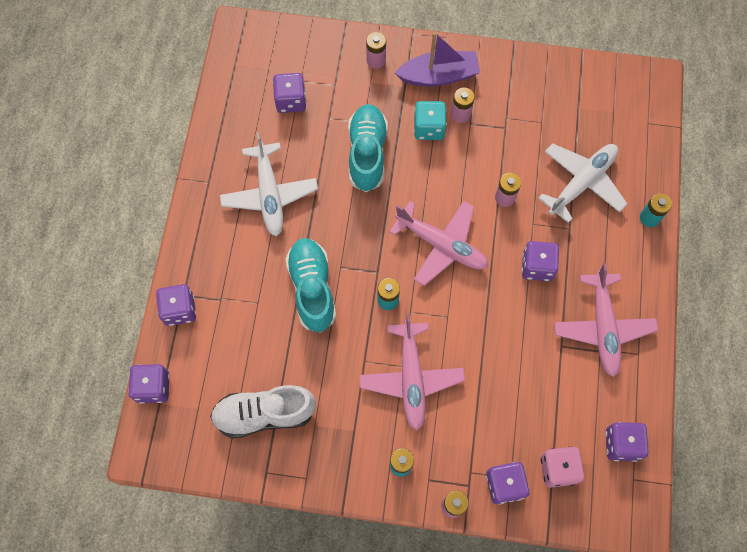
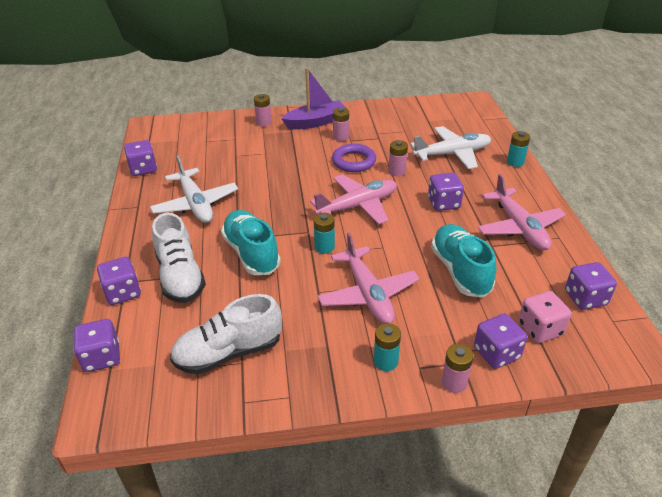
camera: 15 degrees left, 30 degrees down
purple dice [273,73,306,113] -> purple dice moved to [124,140,157,176]
turquoise shoe [348,104,388,192] -> turquoise shoe moved to [431,224,497,298]
pink plane [389,201,488,286] -> pink plane turned 45 degrees counterclockwise [310,175,397,224]
turquoise dice [414,101,447,140] -> none
white plane [538,143,627,223] -> white plane turned 45 degrees clockwise [410,126,491,169]
none -> white shoe [152,213,206,303]
none -> purple ring [332,144,376,172]

